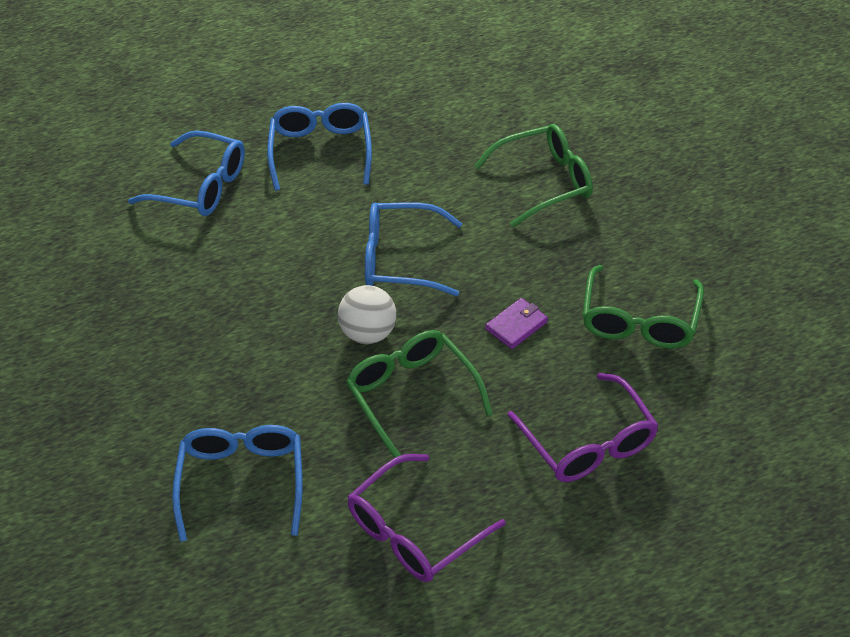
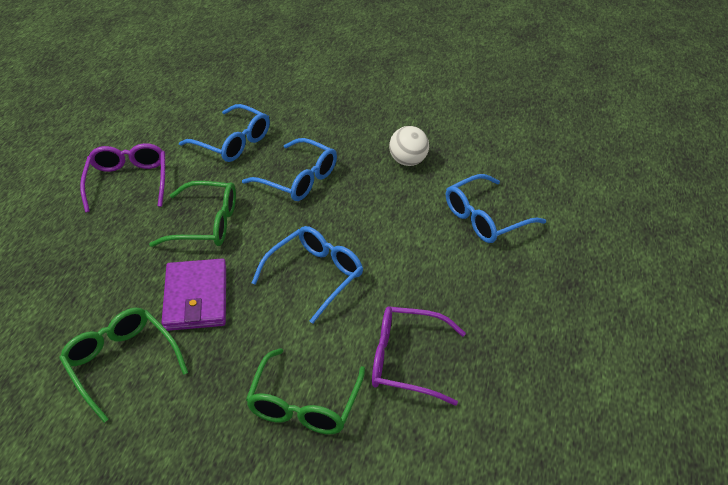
camera: 125 degrees right, 5 degrees down
blue glasses [267,103,372,191] -> blue glasses moved to [242,138,337,201]
white ball [338,285,396,344] -> white ball moved to [389,126,429,166]
purple wallet [485,298,548,349] -> purple wallet [161,258,226,331], size x1.95
purple glasses [507,373,659,482] -> purple glasses moved to [372,306,466,406]

